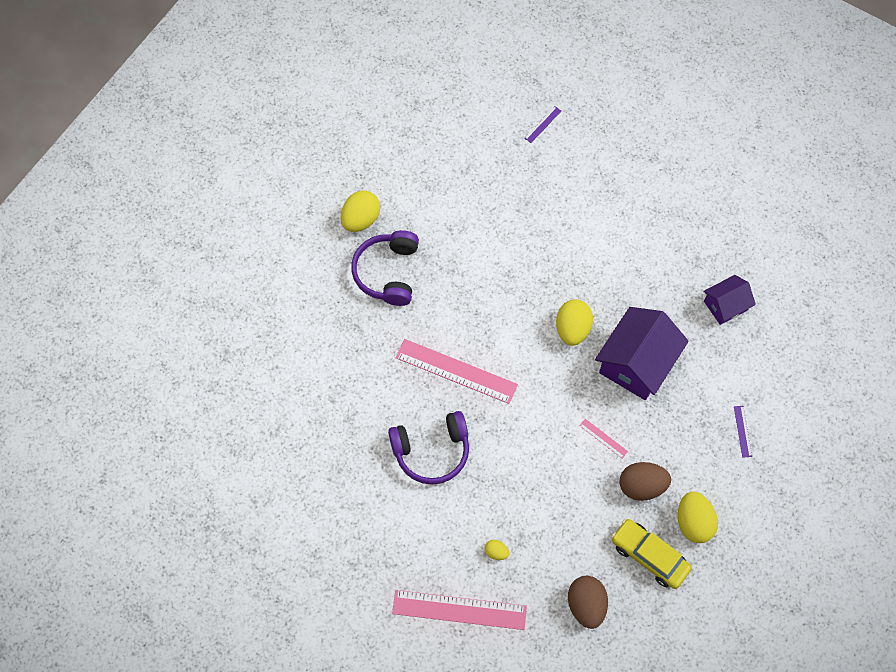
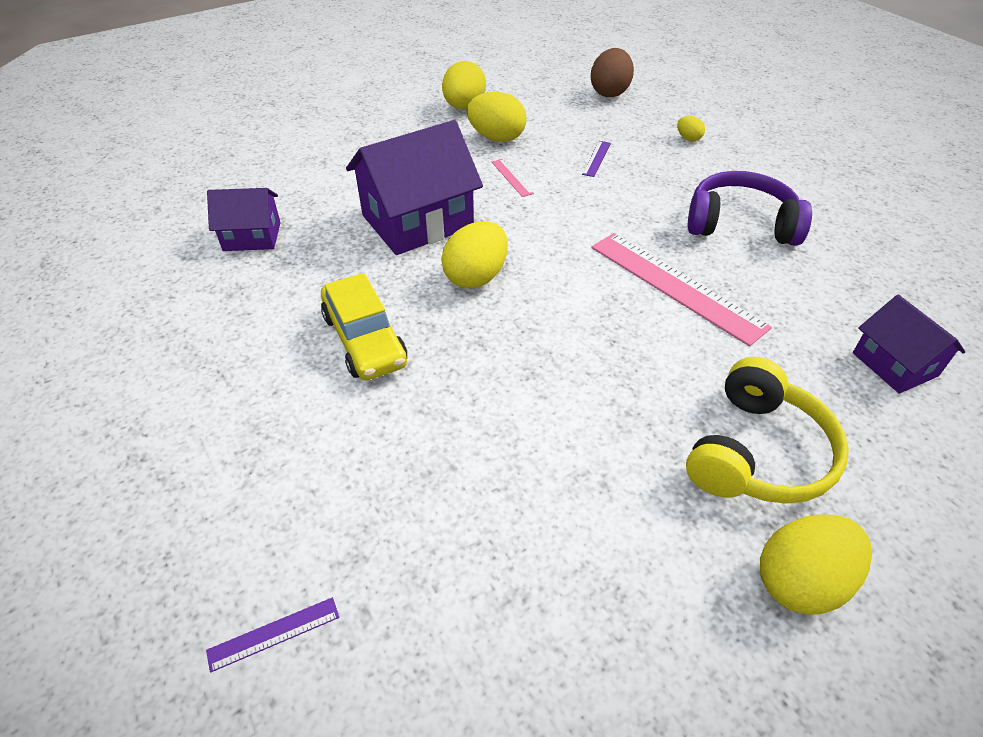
camera: 155 degrees left, 20 degrees down
purple headphones [351,230,419,306] -> yellow headphones [686,357,849,504]
pink ruler [392,590,527,630] -> none
yellow car [611,519,692,589] -> yellow car moved to [321,273,407,381]
brown egg [619,462,671,501] -> yellow egg [467,92,527,142]
purple ruler [734,406,752,458] -> purple ruler moved to [582,141,611,177]
none -> purple house [853,295,966,393]

